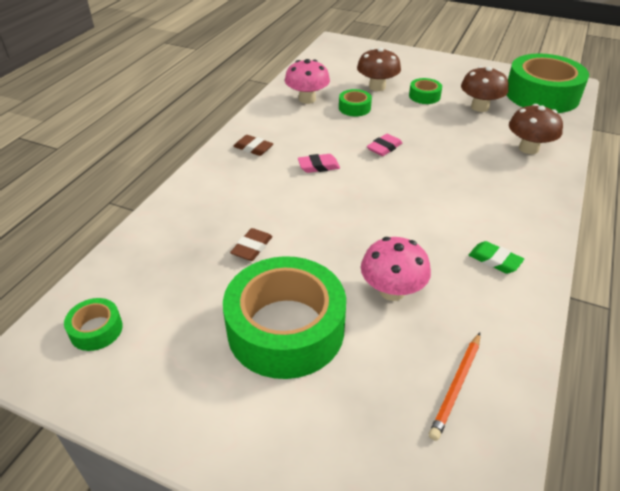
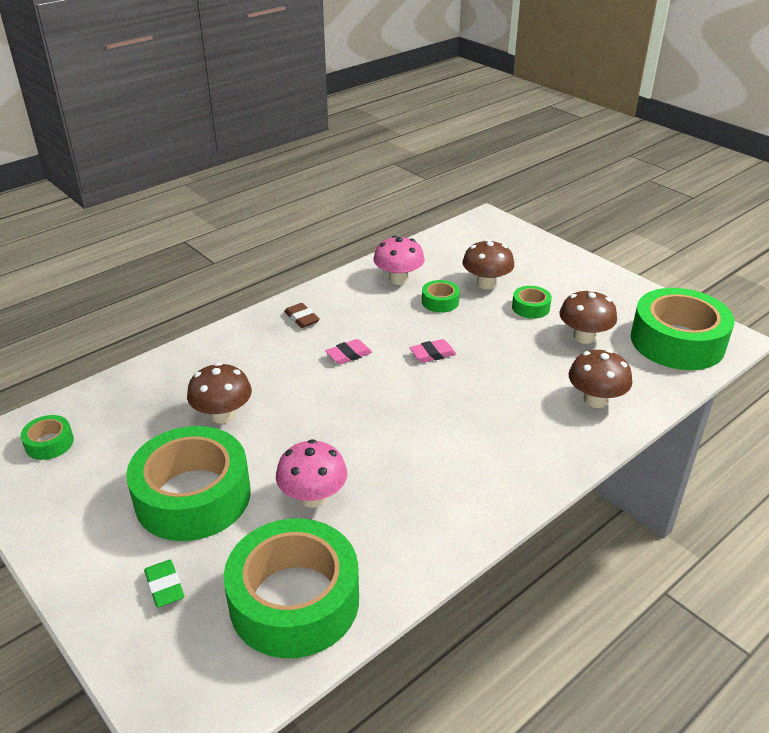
camera: 25 degrees right, 5 degrees down
brown eraser [230,228,273,261] -> brown mushroom [187,363,252,424]
pink eraser [298,154,340,173] -> pink eraser turned 45 degrees counterclockwise [325,339,372,364]
orange pencil [429,333,480,441] -> green tape [224,519,359,658]
green eraser [469,241,524,274] -> green eraser moved to [144,560,184,607]

